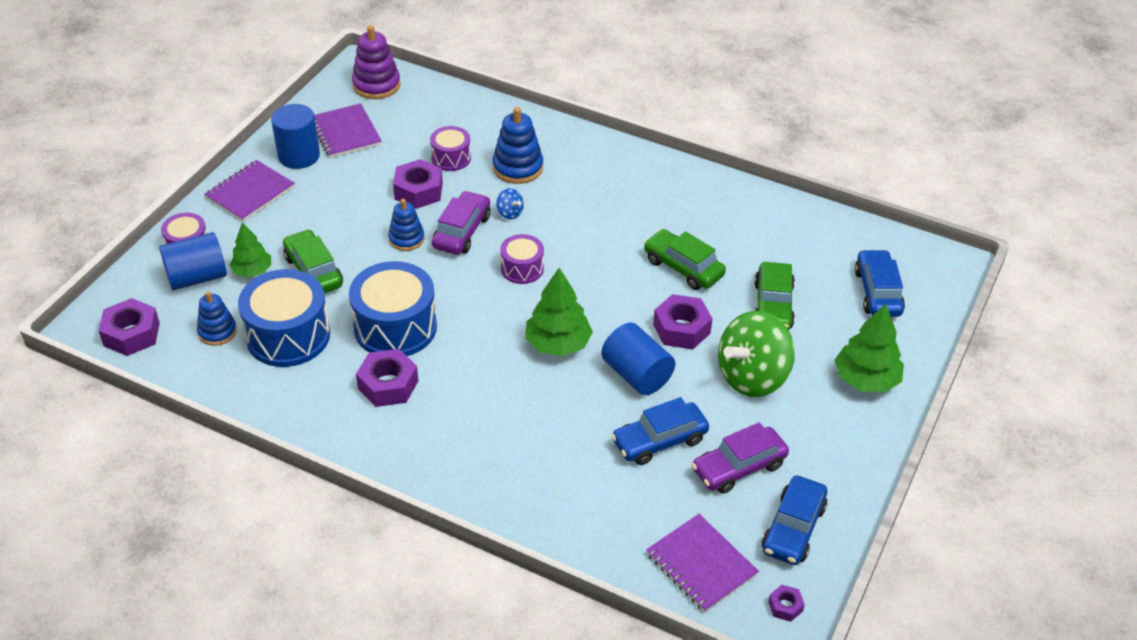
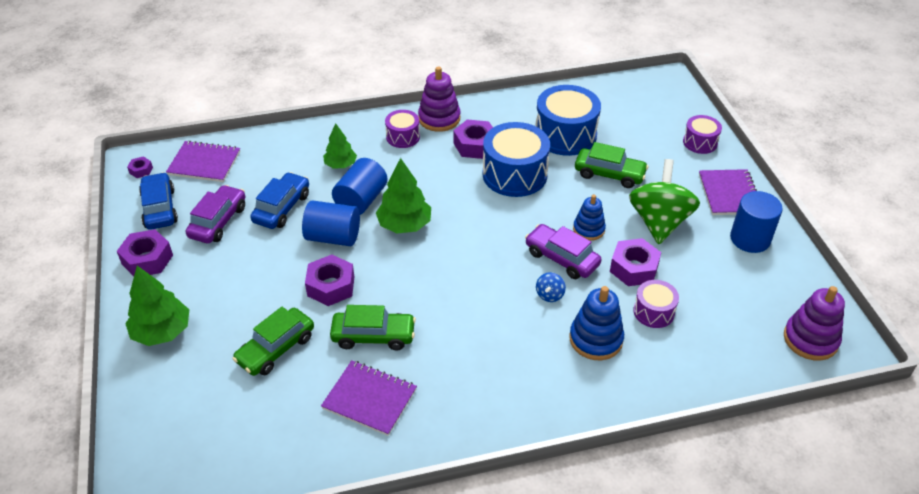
camera: 140 degrees right, 0 degrees up
purple nut [98,298,160,356] -> purple nut moved to [117,229,173,276]
blue cylinder [159,232,227,290] -> blue cylinder moved to [332,158,388,215]
blue stacking toy [197,291,237,346] -> none
green tree [229,222,271,277] -> green tree moved to [323,123,357,168]
purple notebook [314,103,382,158] -> purple notebook moved to [321,360,417,436]
purple car [432,191,490,255] -> purple car turned 150 degrees clockwise [525,224,602,279]
blue spinning top [496,188,524,219] -> blue spinning top turned 75 degrees counterclockwise [536,272,566,302]
purple drum [500,234,544,284] -> purple drum moved to [385,110,420,148]
green spinning top [718,311,795,397] -> green spinning top moved to [629,159,700,244]
green car [754,262,795,330] -> green car turned 105 degrees counterclockwise [232,307,314,376]
blue car [855,249,905,317] -> none
none -> purple stacking toy [418,66,460,132]

